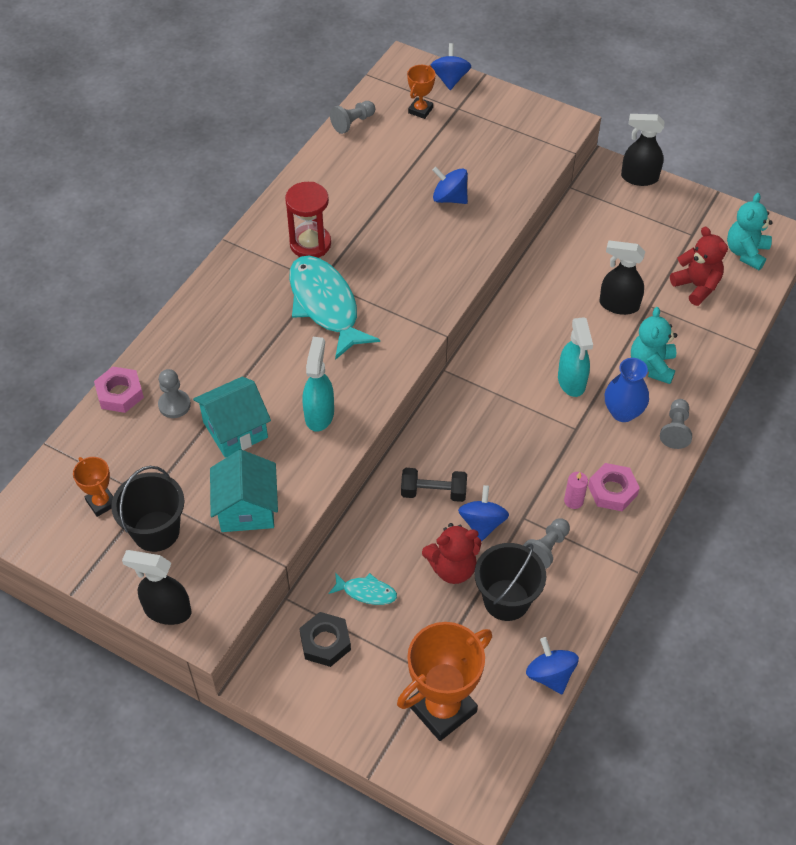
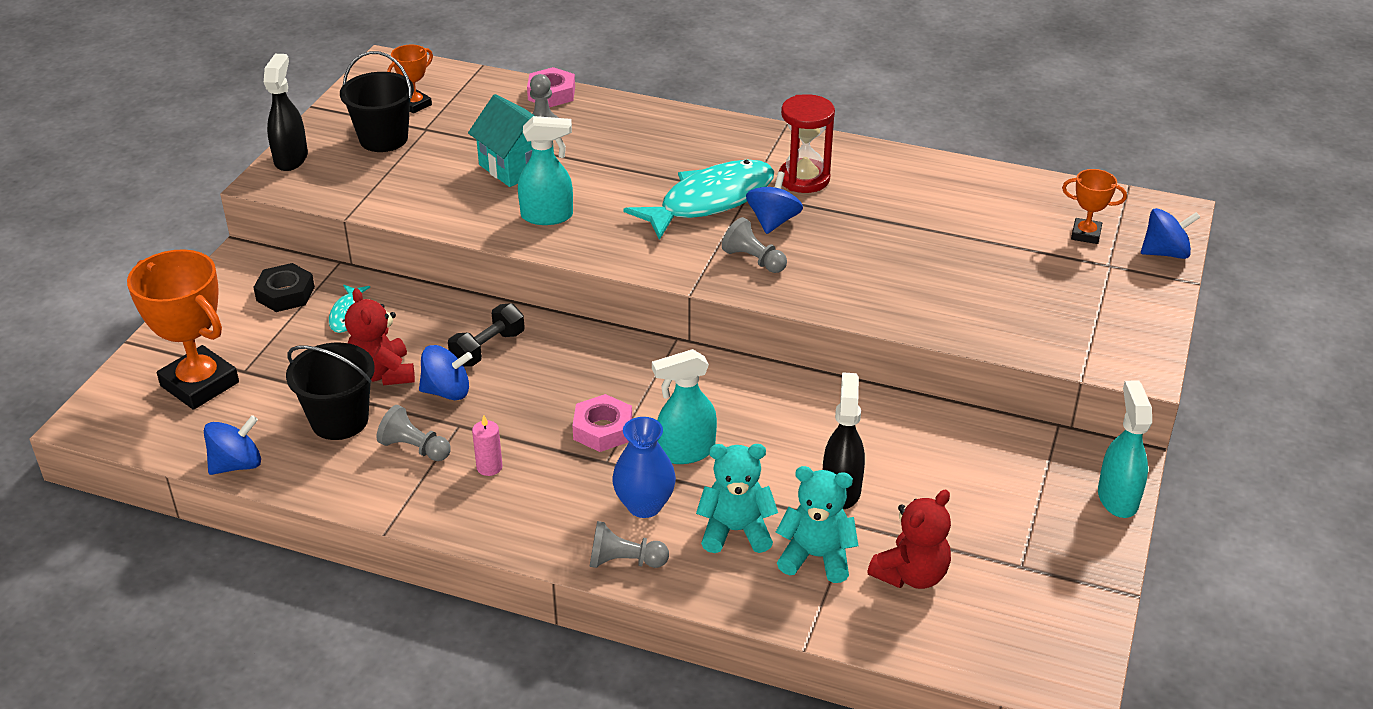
camera: 80 degrees right, 15 degrees down
turquoise house [210,450,278,532] -> none
grey pawn [330,101,375,134] -> grey pawn moved to [722,217,787,273]
black dumbbell [401,468,467,502] -> black dumbbell turned 45 degrees clockwise [448,303,525,367]
blue spinning top [433,167,468,204] -> blue spinning top moved to [746,171,803,234]
pink nut [588,463,640,511] -> pink nut moved to [572,394,632,452]
black spray bottle [621,114,665,186] -> turquoise spray bottle [1098,381,1152,518]
turquoise teddy bear [727,193,773,270] -> turquoise teddy bear moved to [776,466,858,583]

